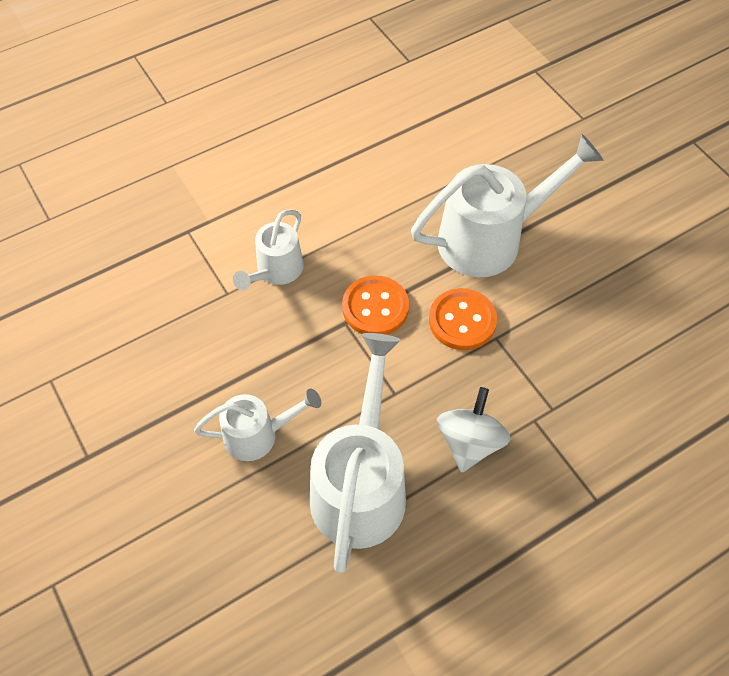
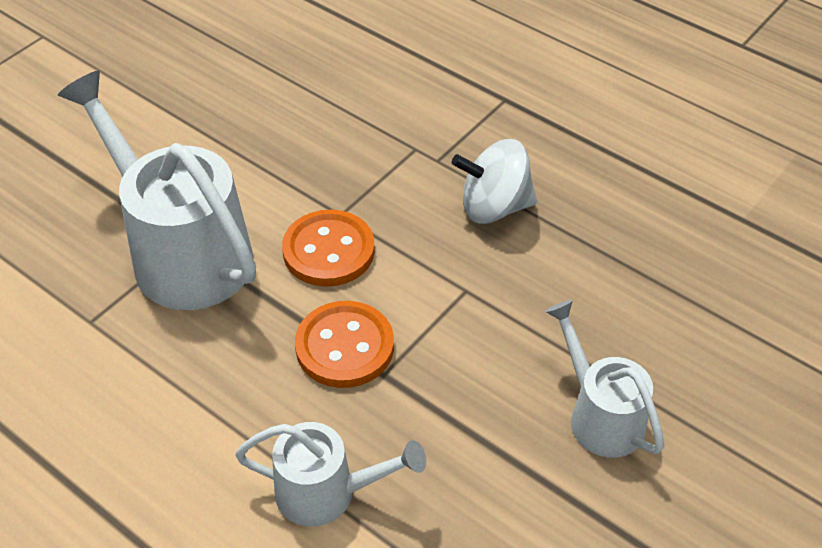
camera: 110 degrees left, 10 degrees down
white watering can [310,333,406,573] -> none

